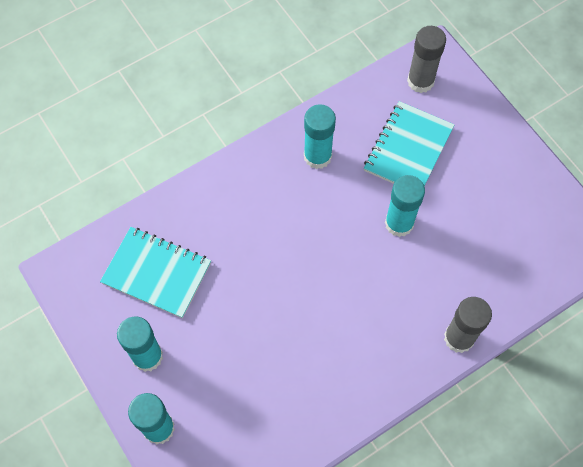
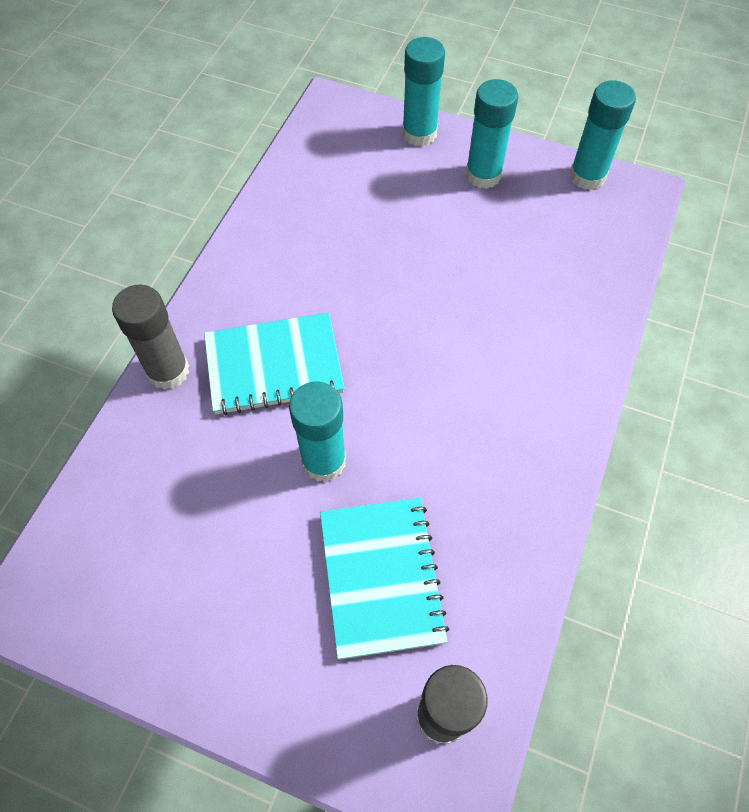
camera: 145 degrees right, 5 degrees down
turquoise notebook [100,227,211,318] -> turquoise notebook moved to [204,313,345,415]
turquoise glue stick [304,104,336,169] -> turquoise glue stick moved to [570,81,636,190]

